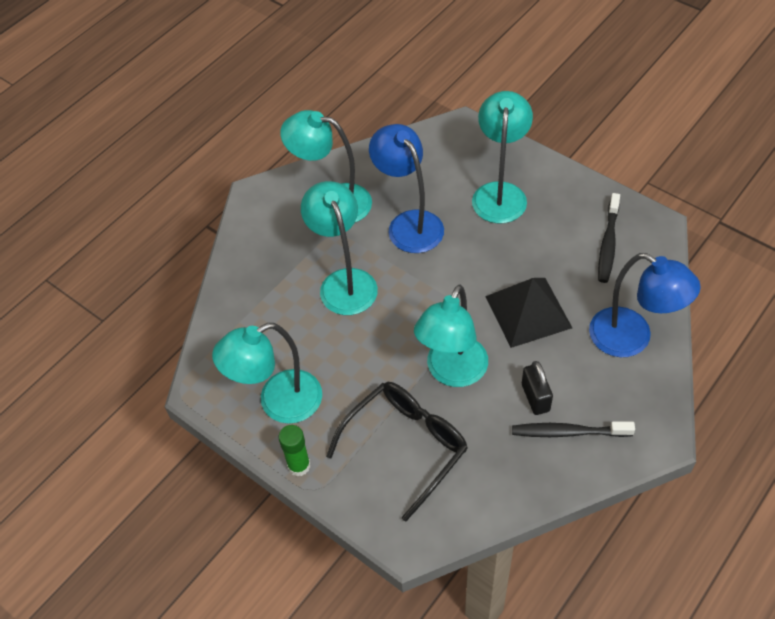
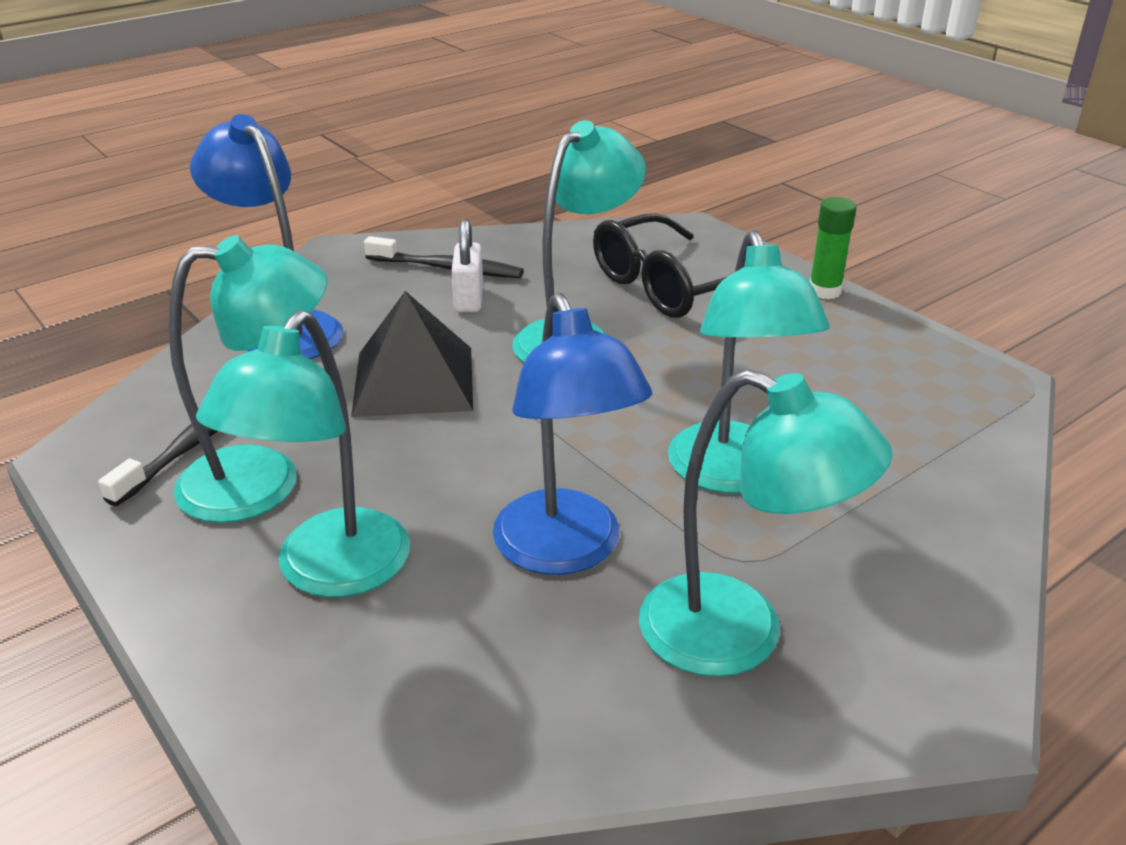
camera: 170 degrees left, 20 degrees down
turquoise lamp [212,323,322,424] -> turquoise lamp moved to [168,236,327,523]
black padlock [522,361,553,415] -> white padlock [451,219,483,312]

